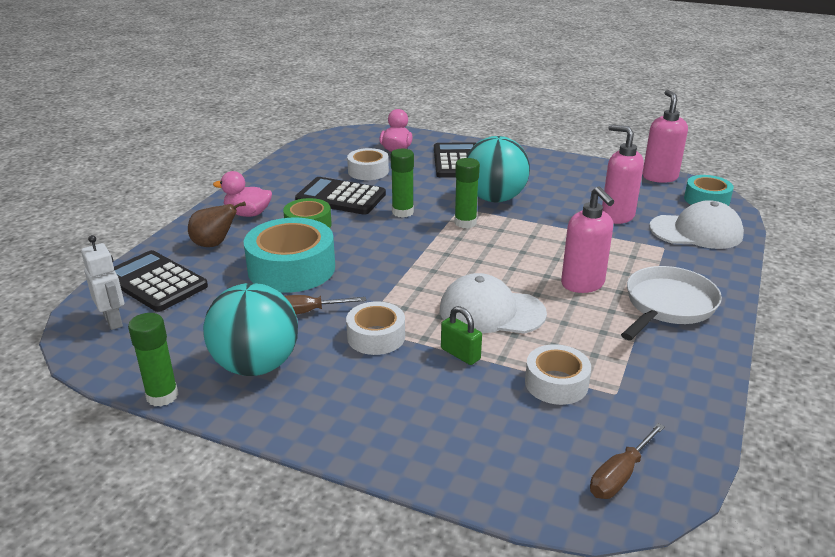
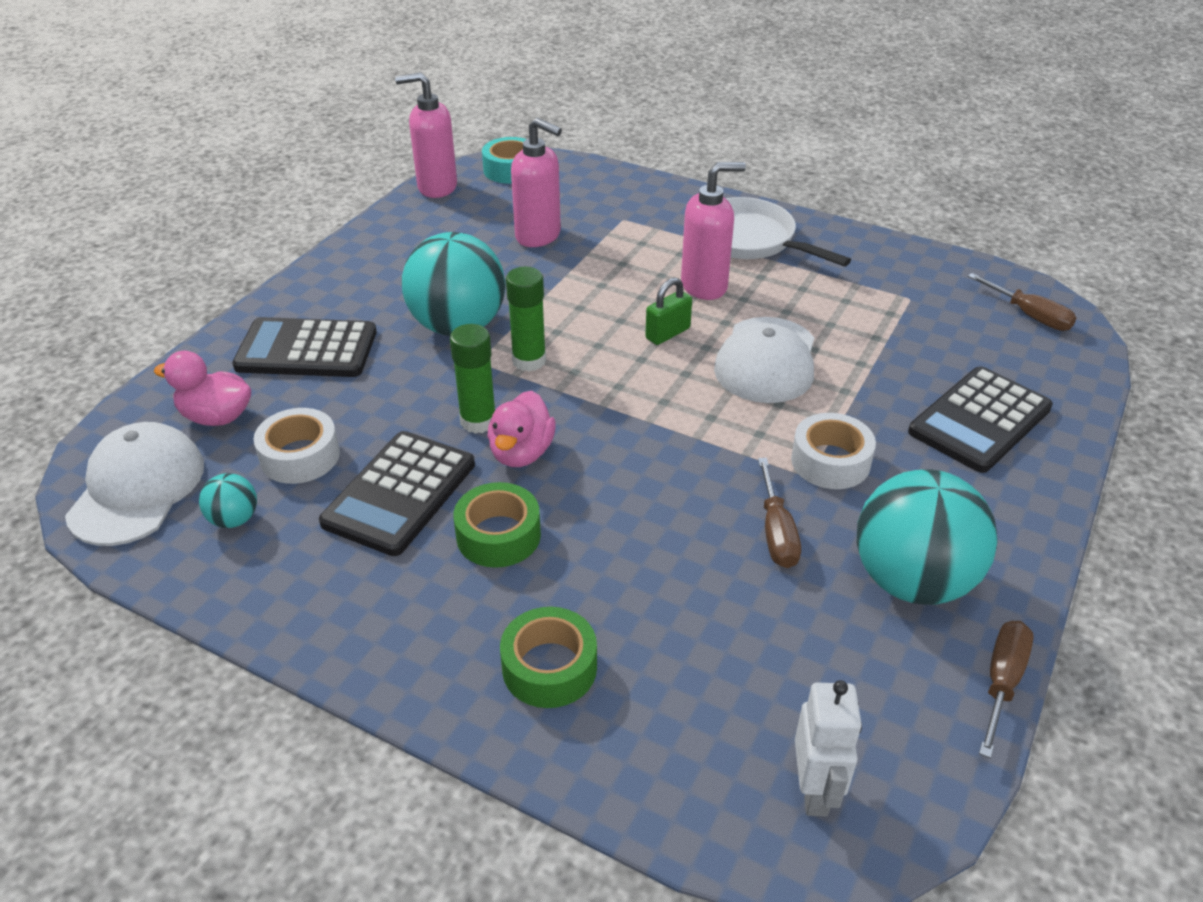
camera: 85 degrees left, 10 degrees up
white robot [81,235,124,330] -> white robot turned 120 degrees clockwise [795,680,862,816]
black calculator [114,250,208,312] -> black calculator moved to [908,366,1053,473]
green glue stick [128,313,179,406] -> brown screwdriver [979,621,1034,758]
brown pear [188,201,246,247] -> green tape [500,607,597,708]
pink duck [213,171,272,217] -> pink duck moved to [487,390,556,467]
turquoise tape [244,218,335,293] -> none
green padlock [441,306,482,365] -> green padlock moved to [645,278,692,345]
white tape [525,344,591,405] -> none
pink soap dispenser [602,124,644,224] -> pink soap dispenser turned 105 degrees counterclockwise [511,118,562,247]
white cap [649,200,744,249] -> white cap moved to [65,422,204,546]
none -> turquoise ball [199,473,257,528]

